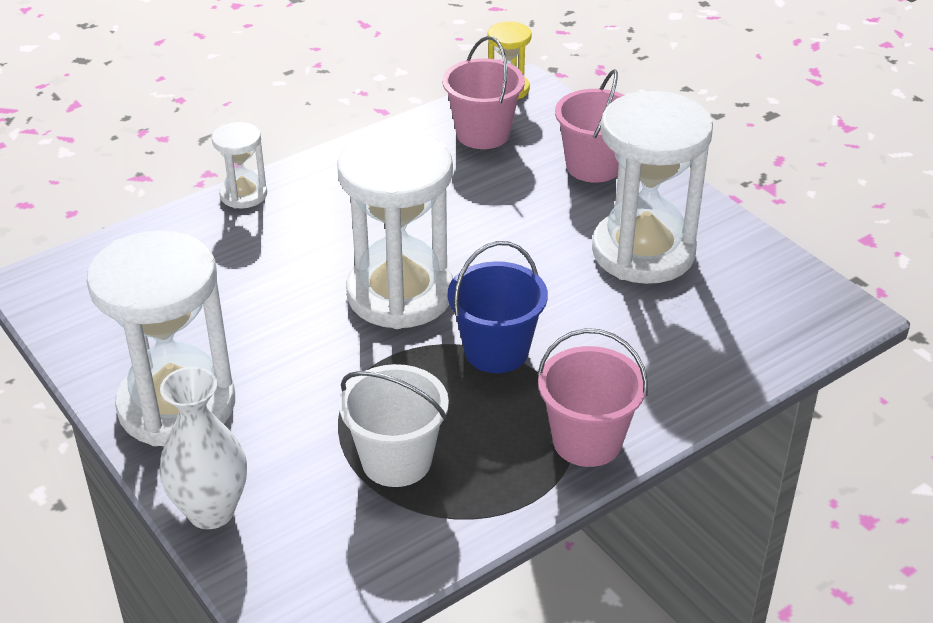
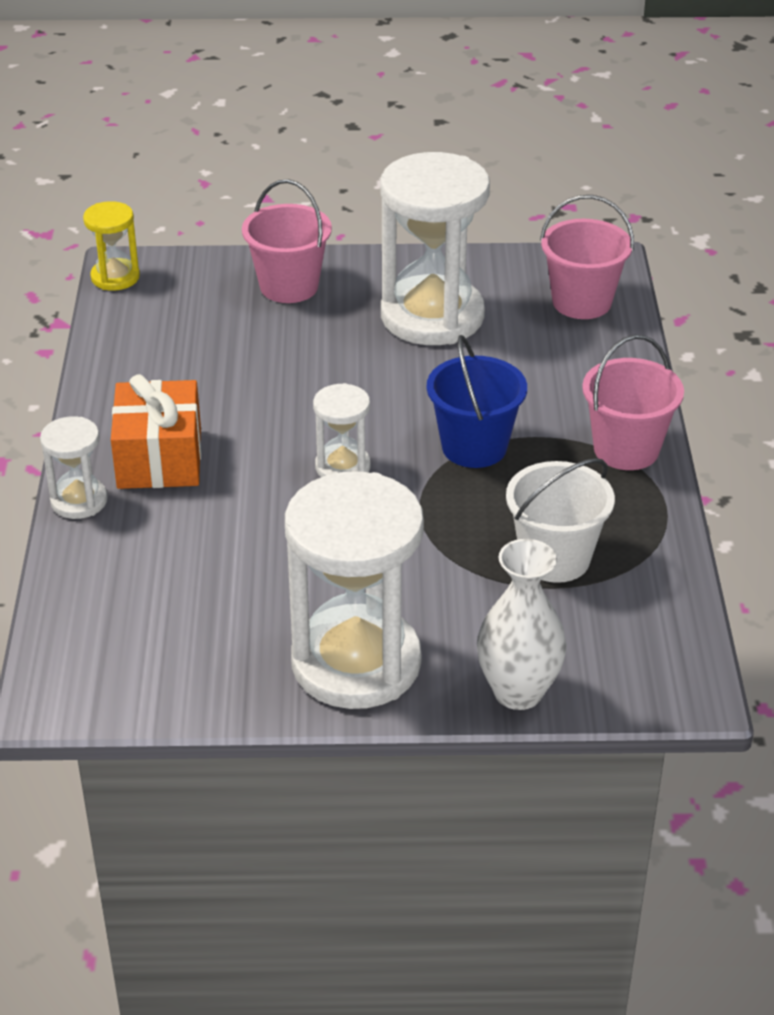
camera: 55 degrees left, 0 degrees up
white hourglass [337,129,453,329] -> white hourglass [313,383,371,477], size x0.48
pink bucket [442,36,525,149] -> pink bucket moved to [540,195,634,319]
none -> orange gift [111,374,201,489]

